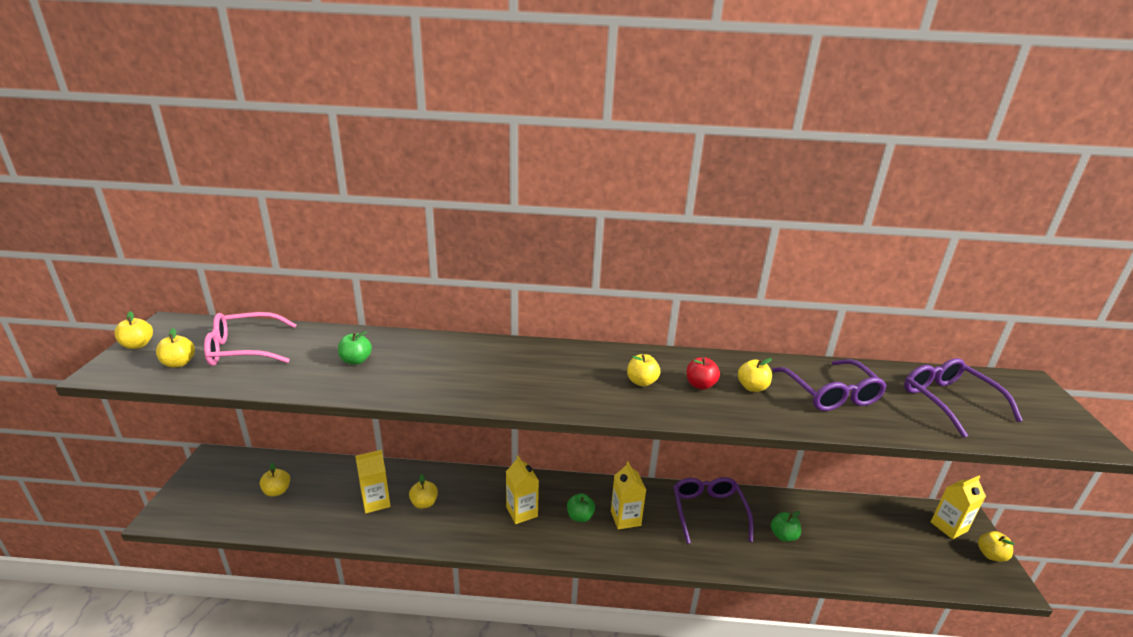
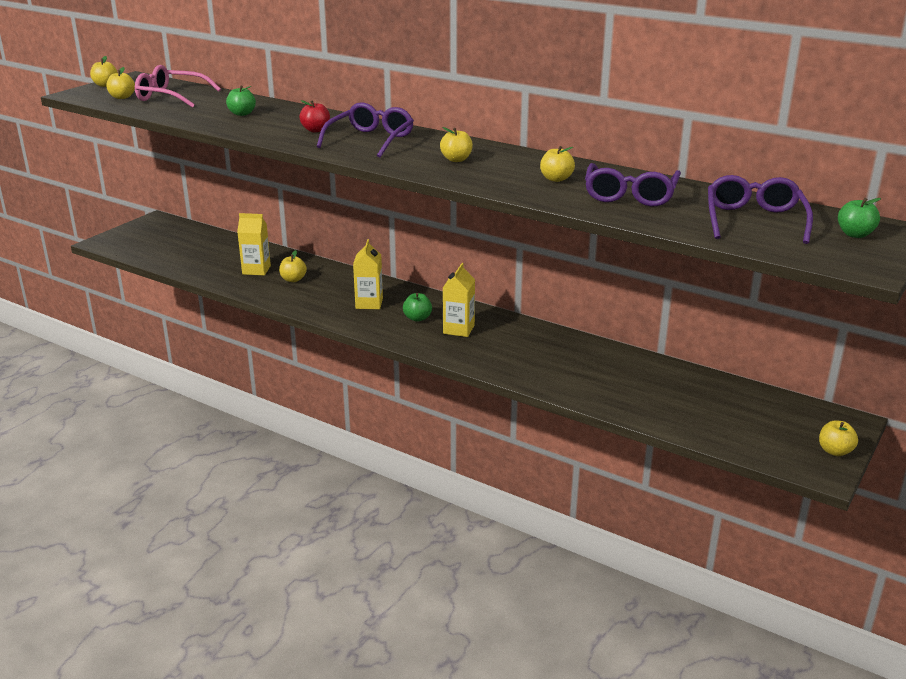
camera: 30 degrees right, 0 degrees up
yellow apple [260,463,290,497] -> none
purple glasses [673,477,753,544] -> purple glasses moved to [316,103,414,157]
red apple [686,357,720,390] -> red apple moved to [300,100,330,132]
green apple [771,511,801,542] -> green apple moved to [838,198,881,238]
yellow carton [931,476,986,539] -> none

